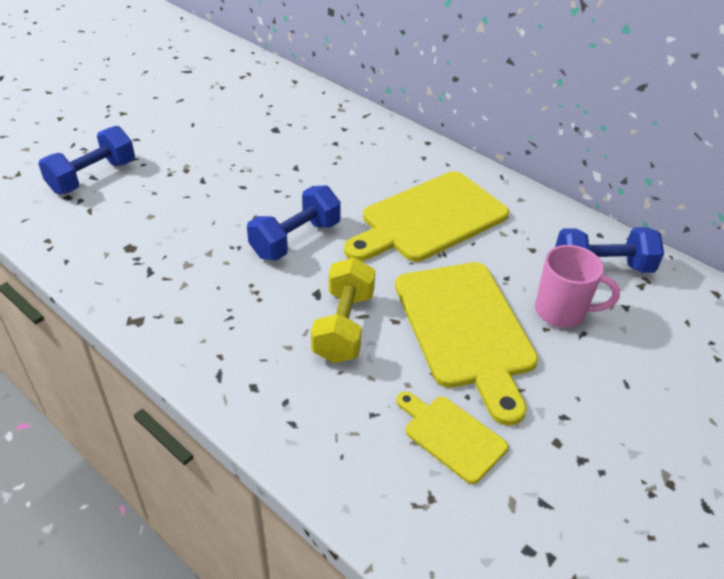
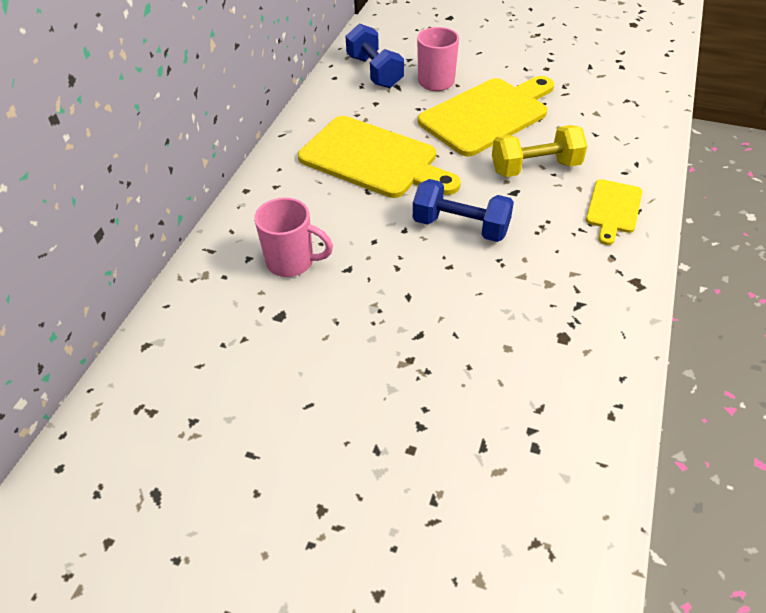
camera: 110 degrees left, 5 degrees up
blue dumbbell [38,126,135,194] -> none
yellow cutting board [396,391,508,484] -> yellow cutting board moved to [586,179,642,245]
none -> pink mug [254,198,333,277]

